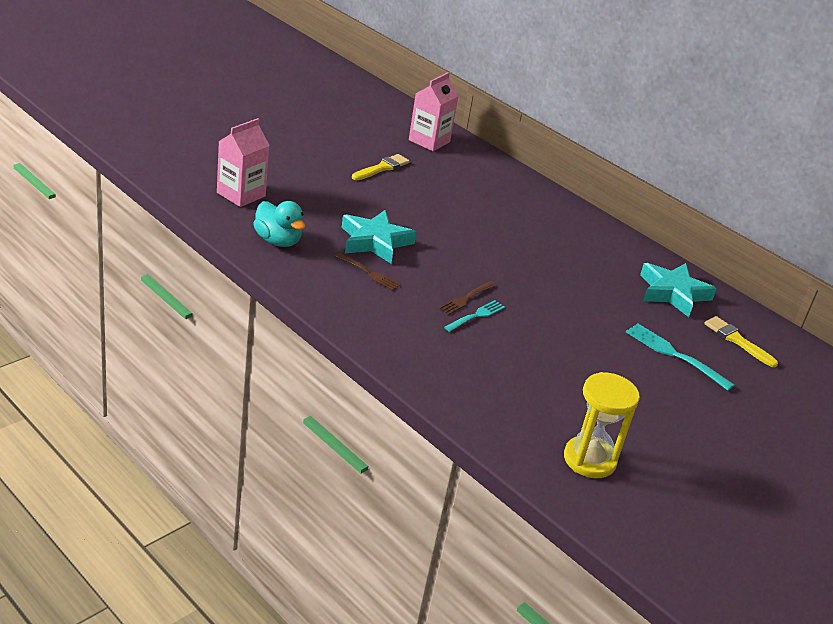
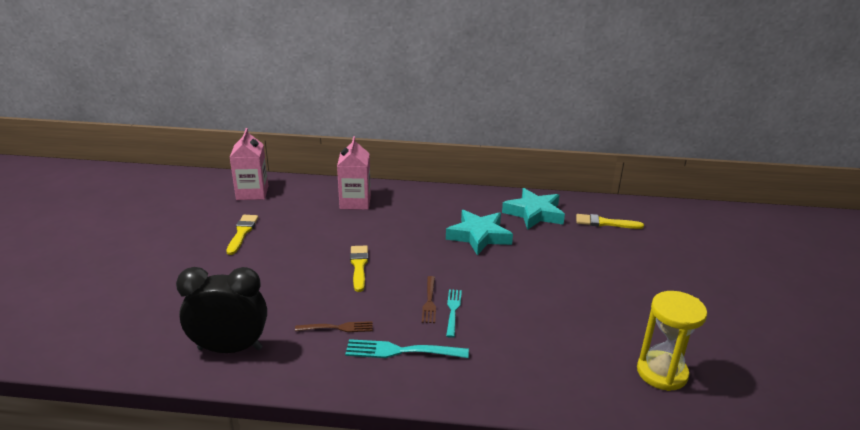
camera: 35 degrees left, 5 degrees down
pink carton [217,118,270,207] -> pink carton moved to [337,136,371,210]
turquoise duck [253,201,305,247] -> black clock [176,267,267,353]
turquoise star [342,210,416,264] -> turquoise star moved to [446,210,513,255]
turquoise fork [626,323,734,391] -> turquoise fork moved to [345,339,469,358]
none -> yellow brush [350,245,368,292]

